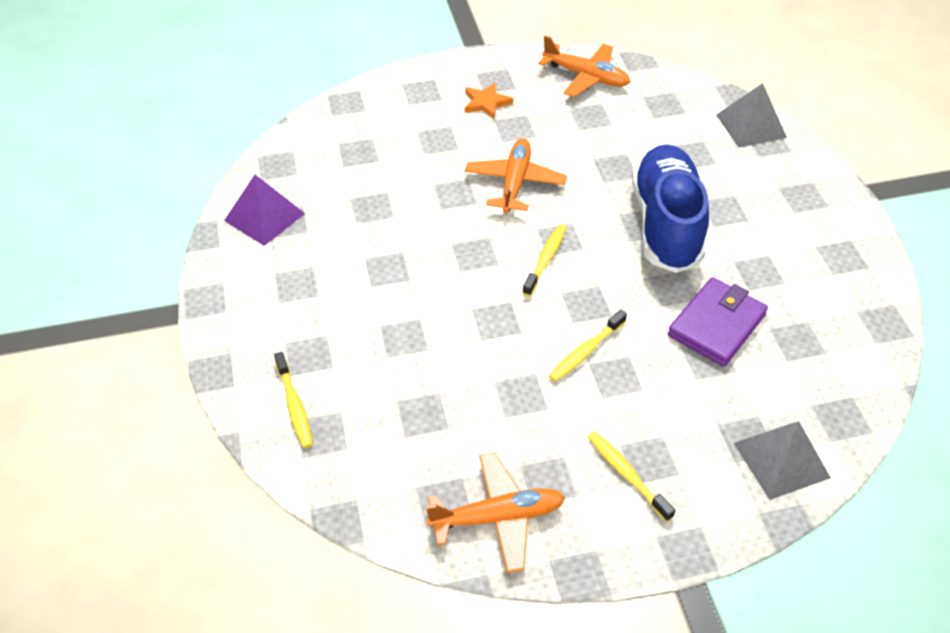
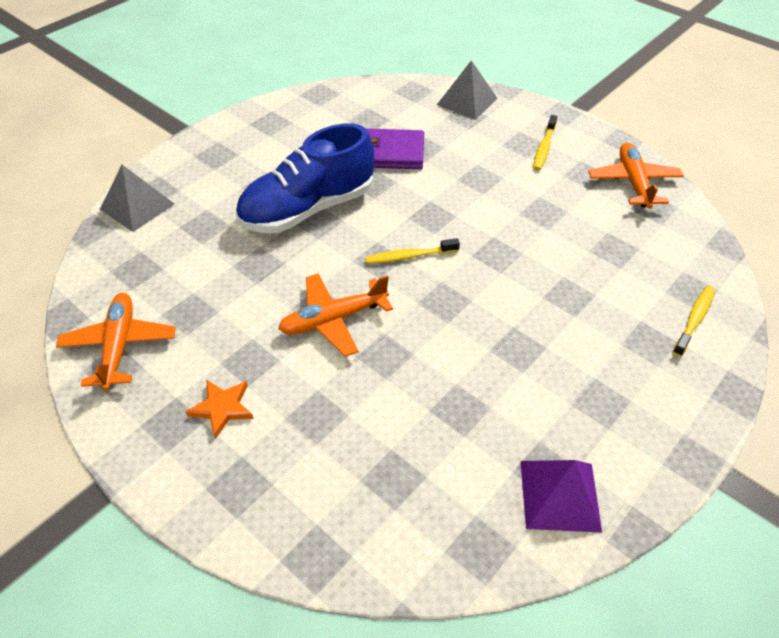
camera: 125 degrees left, 0 degrees up
orange plane [426,452,565,573] -> orange plane turned 45 degrees clockwise [588,143,684,209]
yellow toothbrush [549,310,627,382] -> none

